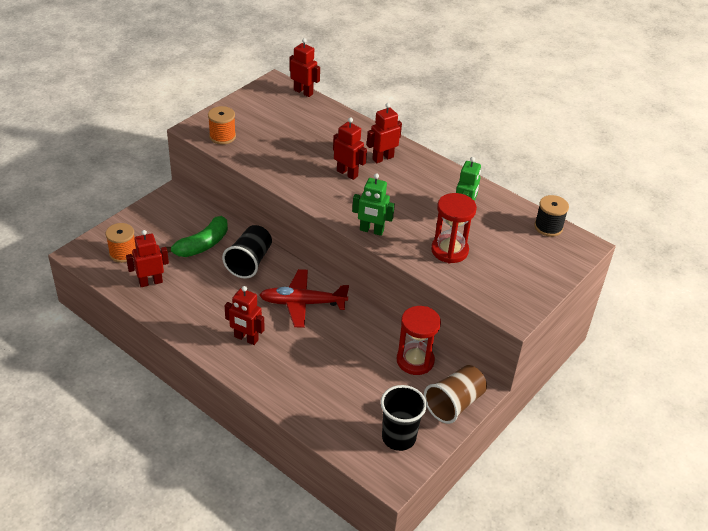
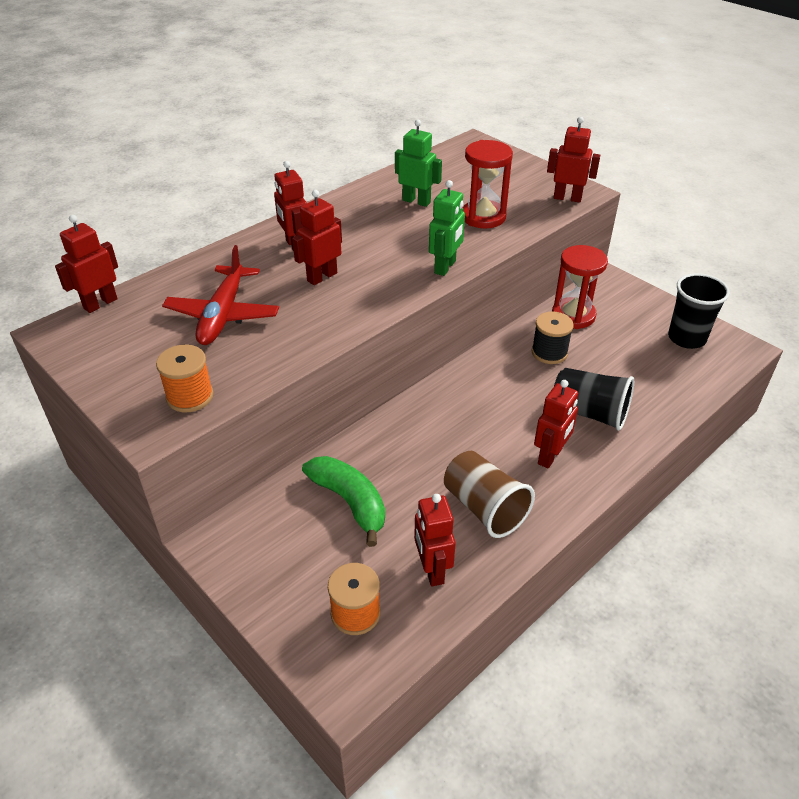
camera: 80 degrees left, 0 degrees up
black cup [222,225,272,279] -> black cup moved to [554,368,634,431]
red plane [260,269,349,328] -> red plane moved to [162,245,279,345]
brown cup [424,365,487,424] -> brown cup moved to [444,451,535,538]
black spool [534,195,569,237] -> black spool moved to [531,312,574,364]
none -> red robot [547,117,600,203]

